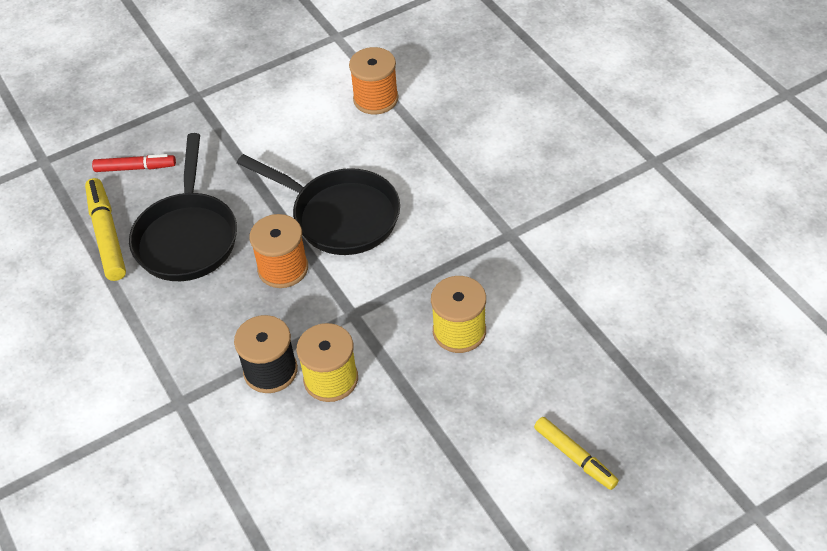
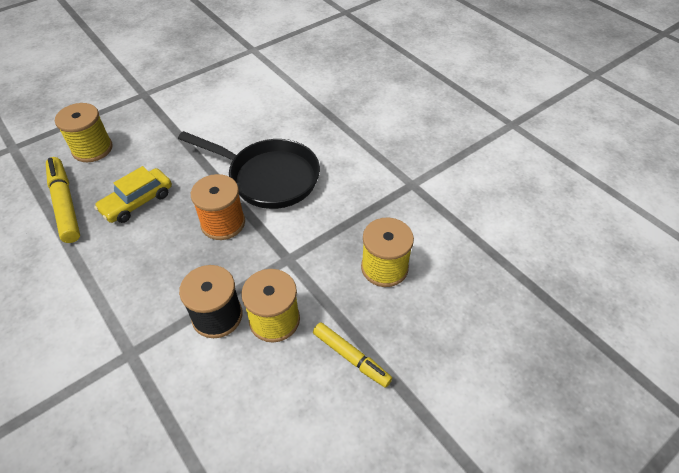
camera: 10 degrees left, 0 degrees up
red marker [92,154,176,172] -> yellow spool [55,103,113,162]
black pan [129,133,237,281] -> yellow car [94,166,172,223]
orange spool [349,47,399,115] -> none
yellow marker [534,417,619,490] -> yellow marker moved to [313,322,392,388]

